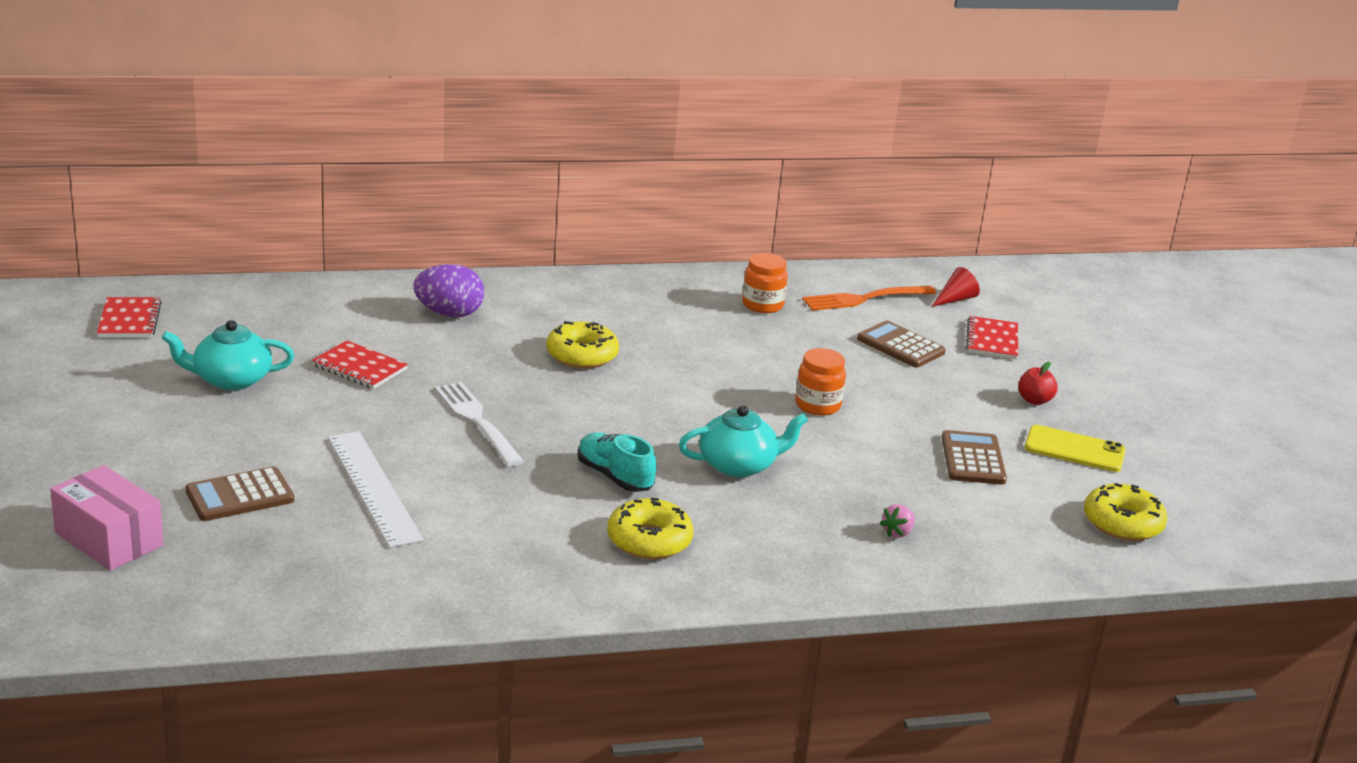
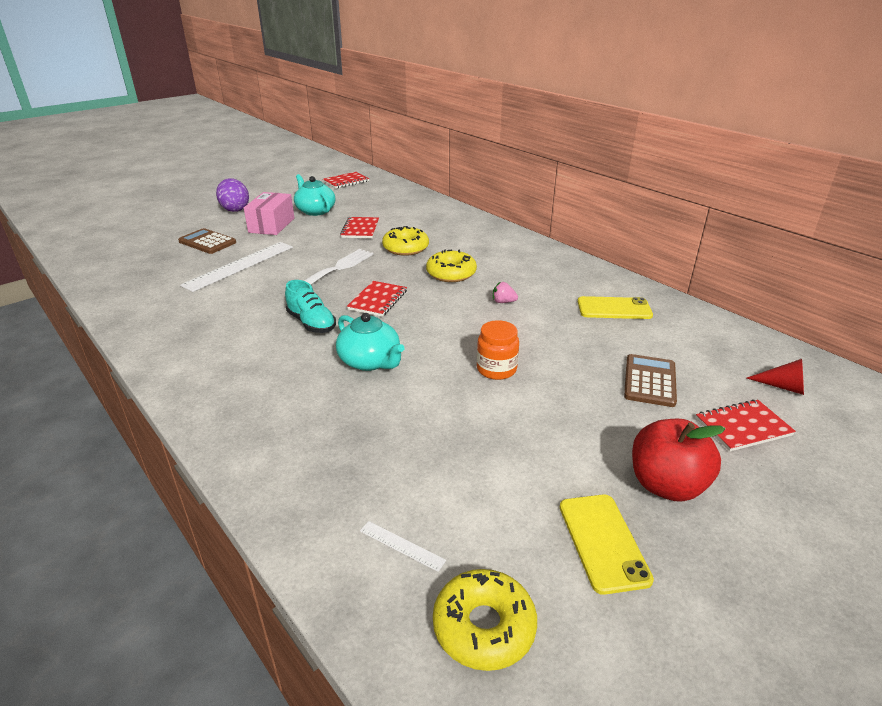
camera: 65 degrees right, 5 degrees up
pink box [50,465,163,571] -> pink box moved to [244,192,294,235]
purple egg [414,264,484,317] -> purple egg moved to [216,178,249,212]
turquoise shoe [577,433,657,492] -> turquoise shoe turned 120 degrees clockwise [285,280,336,333]
yellow donut [607,498,693,559] -> yellow donut moved to [382,226,429,256]
orange jar [742,253,788,313] -> yellow phone [578,296,653,319]
orange fork [802,286,936,311] -> none
pink strawberry [880,504,915,538] -> pink strawberry moved to [493,282,518,303]
brown calculator [941,430,1007,485] -> none
red apple [1018,362,1058,405] -> red apple [632,419,725,502], size x1.89
none -> red notebook [347,281,407,317]
none -> white ruler [360,521,446,572]

